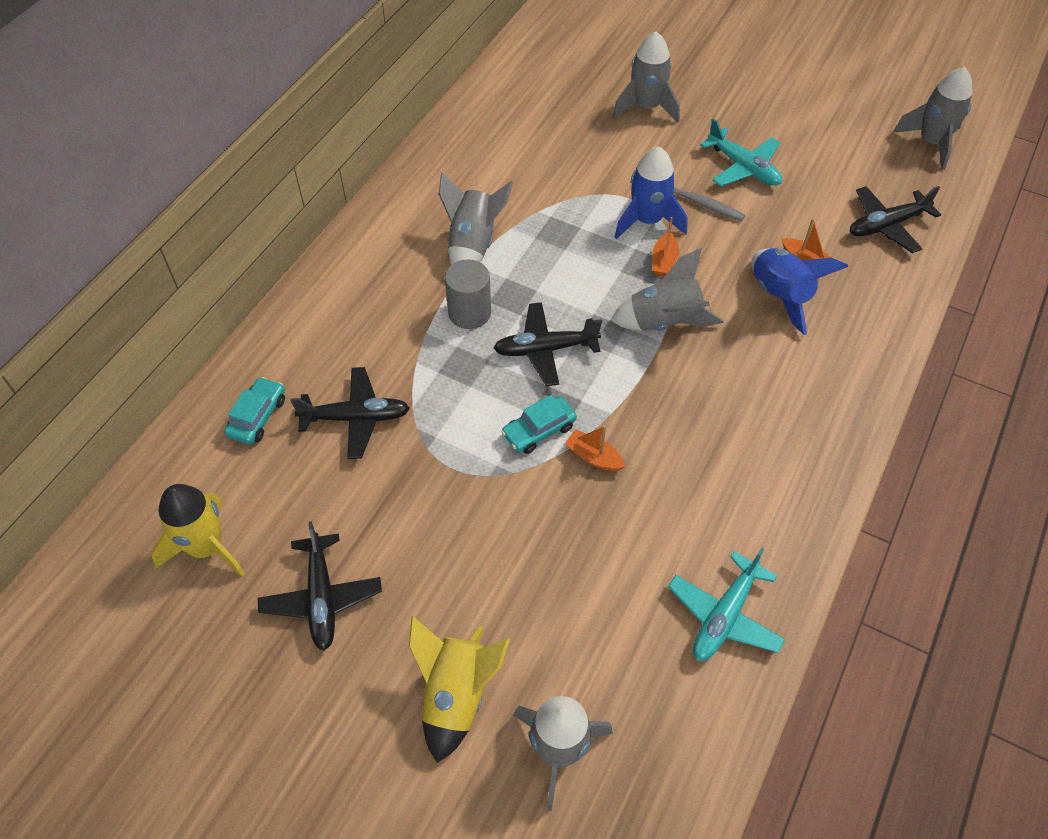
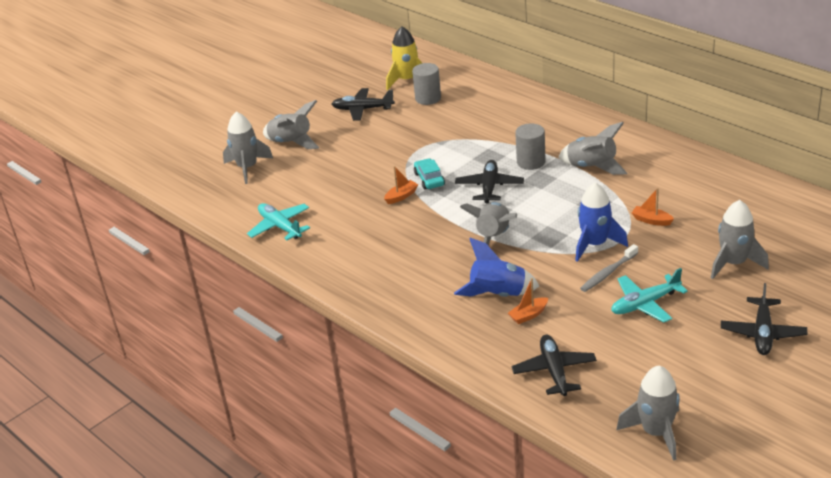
camera: 110 degrees right, 20 degrees down
turquoise car [224,377,285,445] -> none
black plane [290,367,410,459] -> black plane moved to [721,283,807,355]
yellow rocket [409,616,510,763] -> grey rocket [263,100,319,149]
orange boat [652,217,679,277] -> orange boat moved to [632,188,674,226]
none -> grey cylinder [412,63,441,105]

